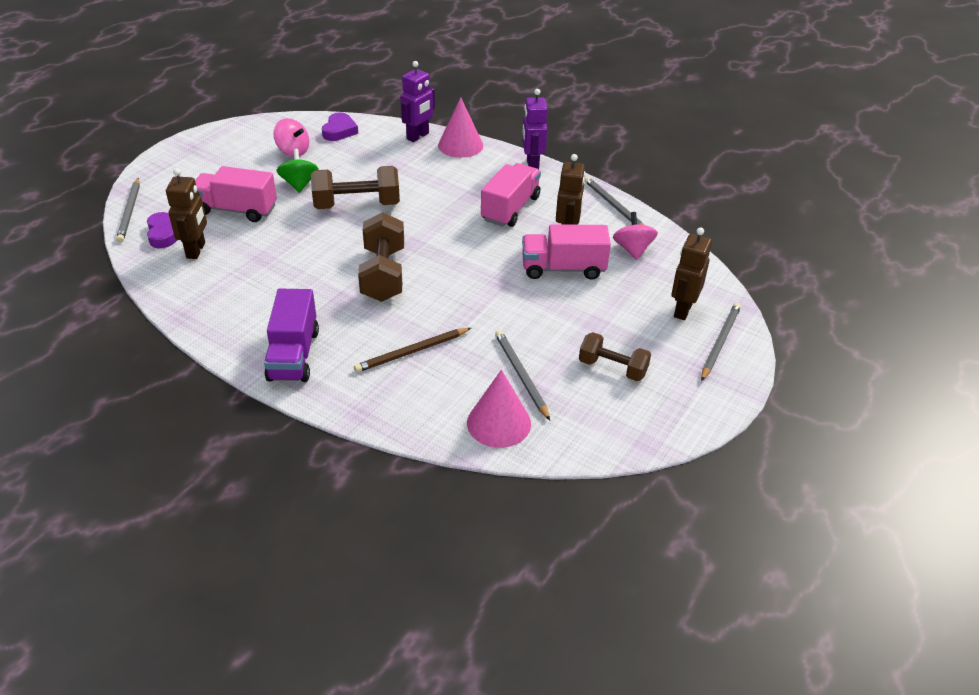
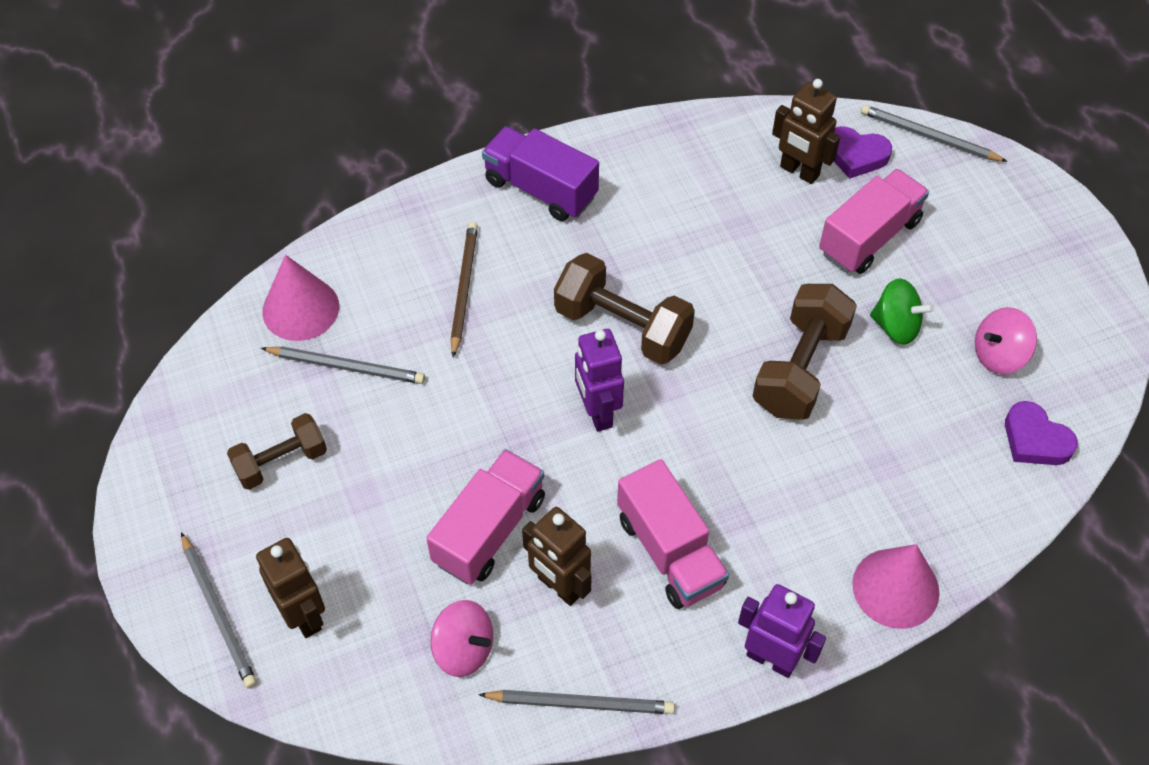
camera: 125 degrees right, 15 degrees up
purple robot [400,61,435,142] -> purple robot moved to [575,329,624,432]

